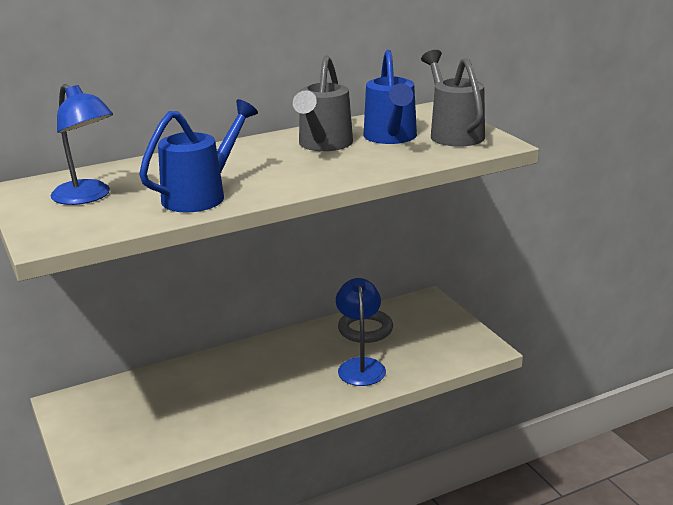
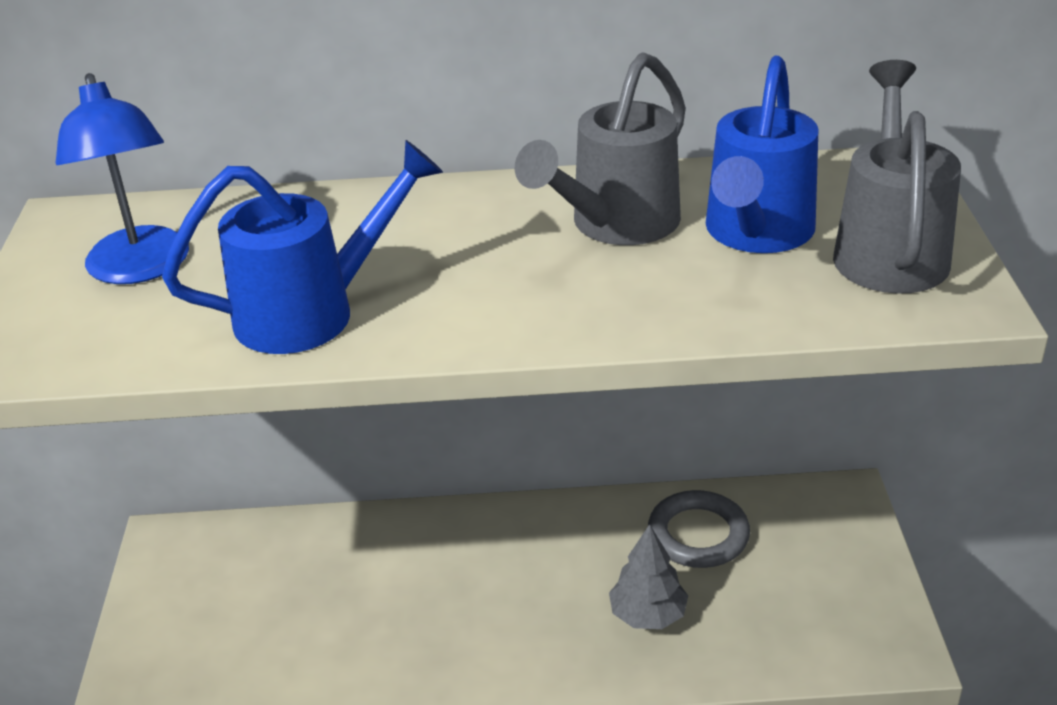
camera: 25 degrees right, 10 degrees up
blue lamp [336,278,386,386] -> grey tree [609,524,688,629]

